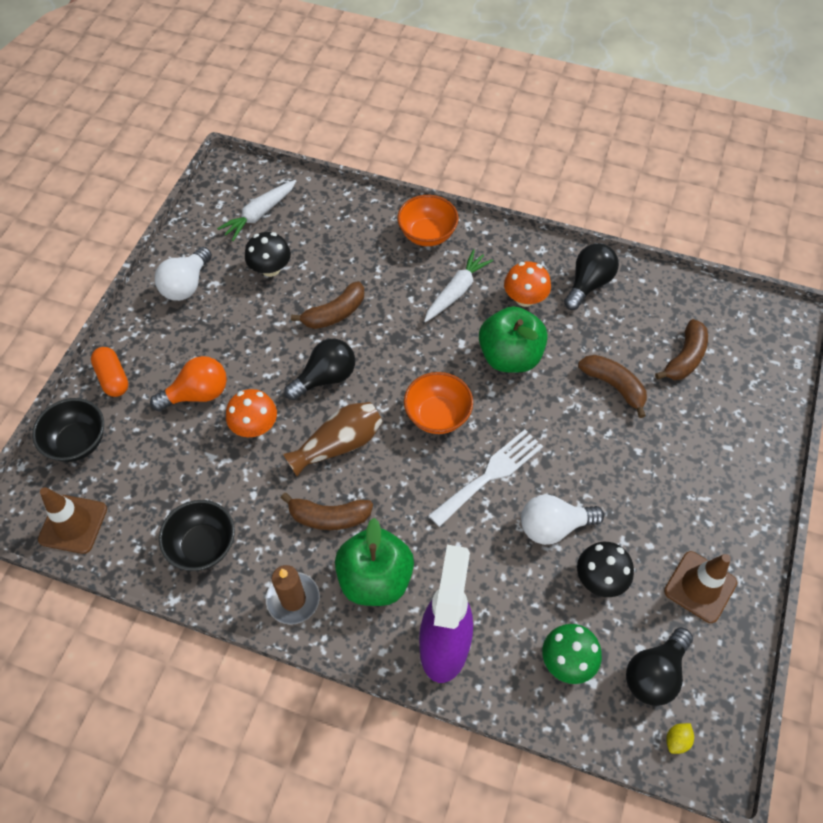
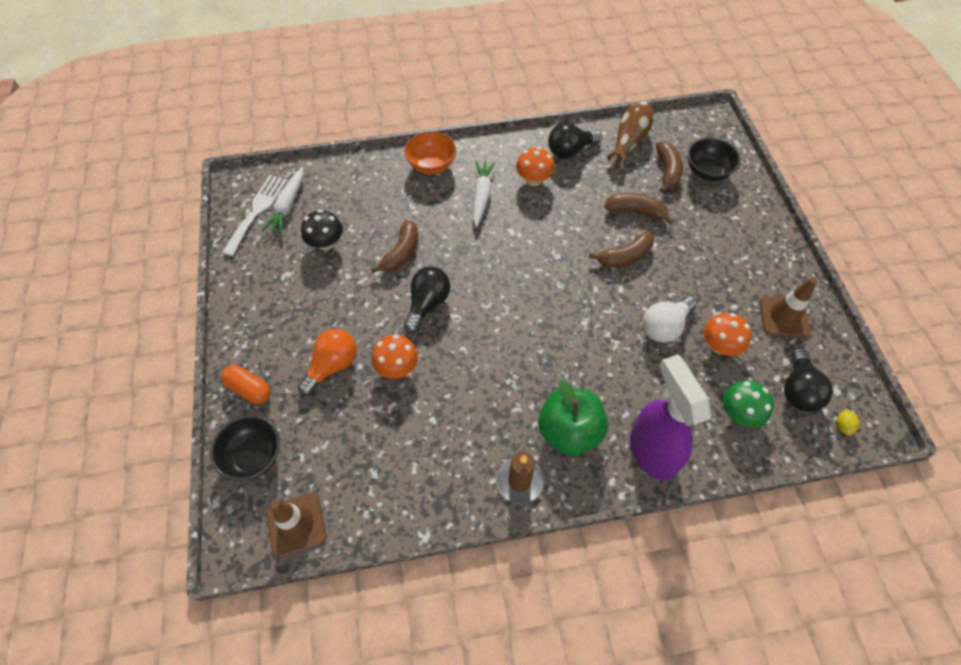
camera: 30 degrees left, 0 degrees up
white light bulb [155,247,212,301] -> none
black bowl [159,500,235,571] -> black bowl moved to [688,138,741,181]
brown banana [281,493,373,530] -> brown banana moved to [589,231,654,268]
brown vase [283,402,383,476] -> brown vase moved to [607,101,653,167]
orange bowl [404,372,473,434] -> none
white fork [428,430,543,527] -> white fork moved to [222,175,288,256]
green apple [479,306,548,373] -> none
black light bulb [564,243,619,310] -> black light bulb turned 120 degrees counterclockwise [548,123,602,159]
black mushroom [577,542,634,597] -> orange mushroom [704,313,751,356]

